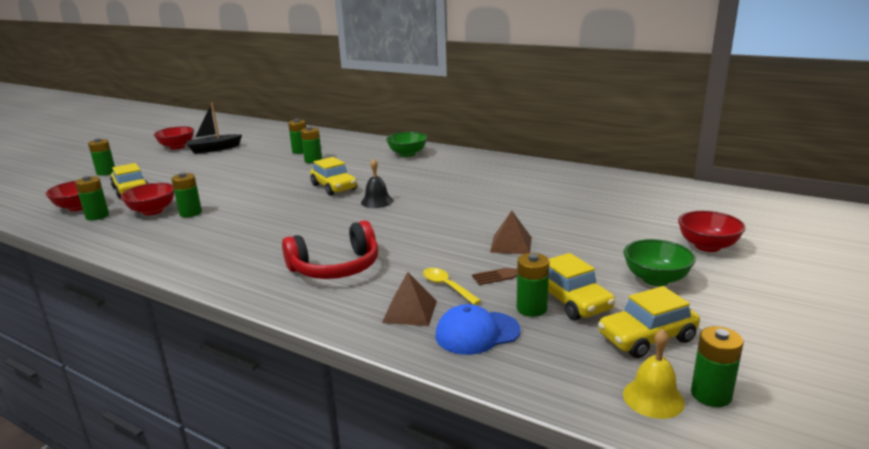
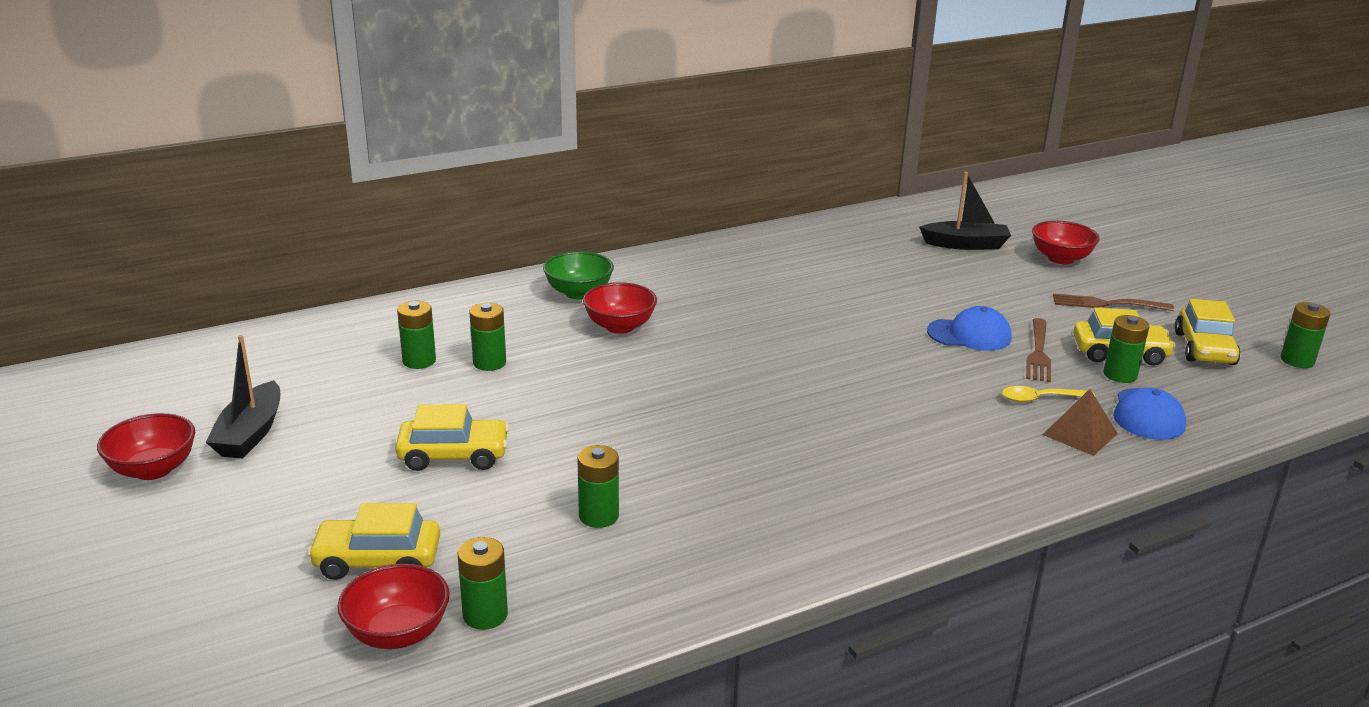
camera: 60 degrees left, 5 degrees up
green battery [88,138,115,176] -> none
red bowl [121,183,174,215] -> red bowl moved to [583,282,657,334]
red headphones [282,220,378,279] -> none
yellow car [310,157,357,196] -> yellow car moved to [395,404,509,471]
black bell [361,158,393,208] -> none
brown pyramid [490,211,532,254] -> blue cap [927,306,1011,351]
green bowl [623,239,696,286] -> brown fork [1053,294,1174,311]
yellow bell [623,329,685,419] -> none
none -> black boat [919,172,1011,250]

